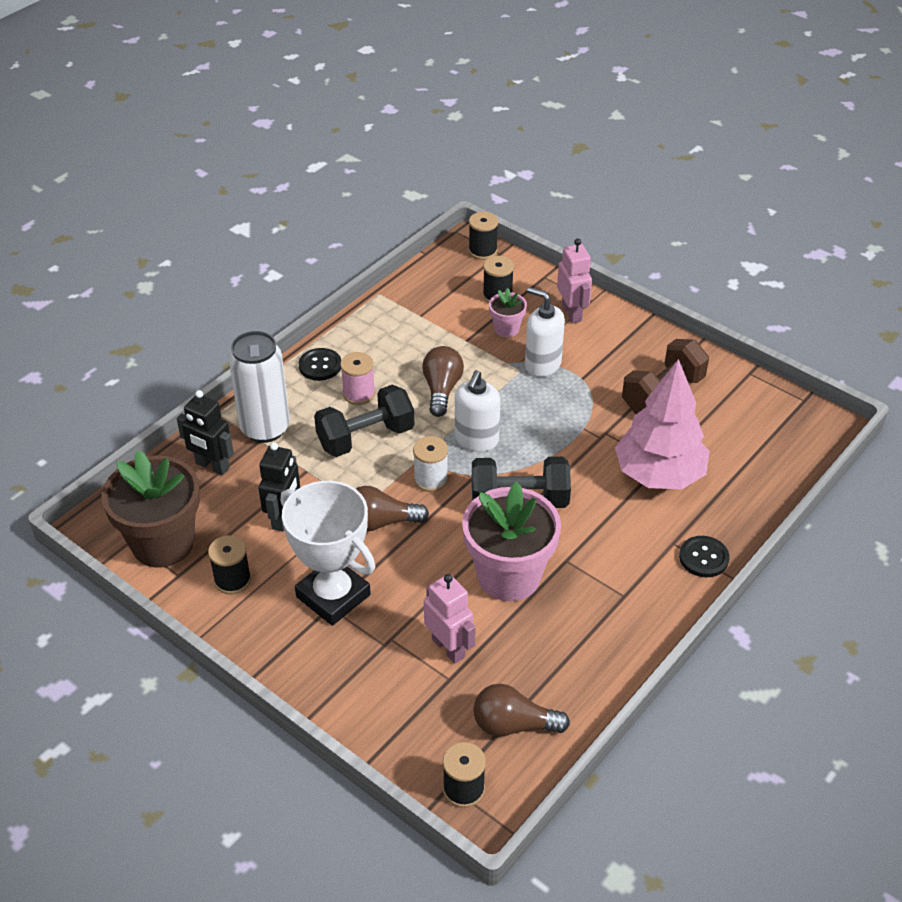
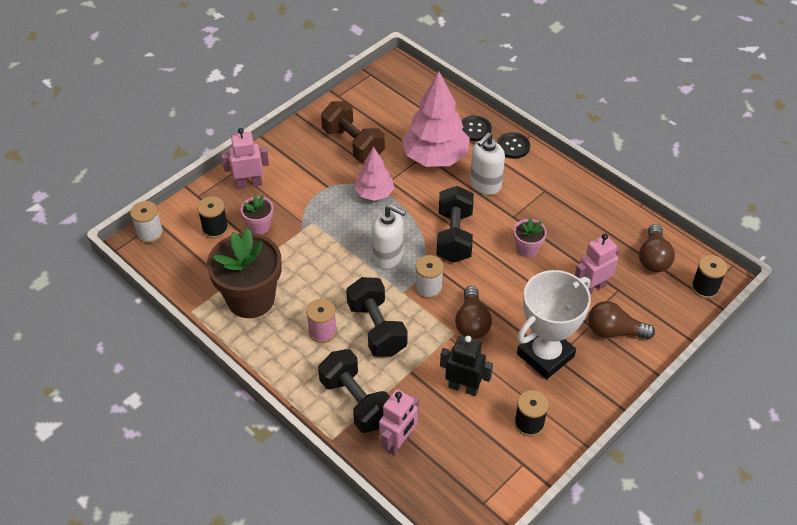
camera: 85 degrees left, 5 degrees up
brown flower pot [101,450,200,568] -> brown flower pot moved to [207,228,281,318]
black robot [177,390,234,475] -> pink robot [379,389,419,456]
white can [229,331,290,443] -> black dumbbell [318,349,390,433]
black button [299,348,341,381] -> black button moved to [461,116,492,141]
brown light bulb [422,346,464,417] -> brown light bulb moved to [588,301,655,339]
pink flower pot [462,482,561,601] -> pink flower pot [514,218,547,258], size x0.47
black spool [468,212,498,260] -> white spool [130,201,163,243]
white soap dispenser [525,287,565,377] -> white soap dispenser moved to [470,133,505,195]
none -> pink tree [355,146,394,201]

